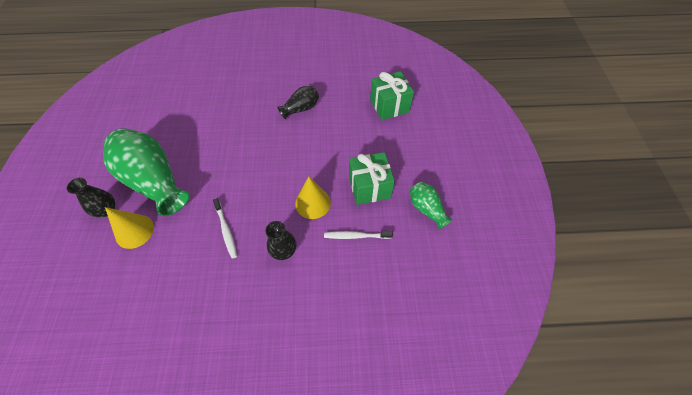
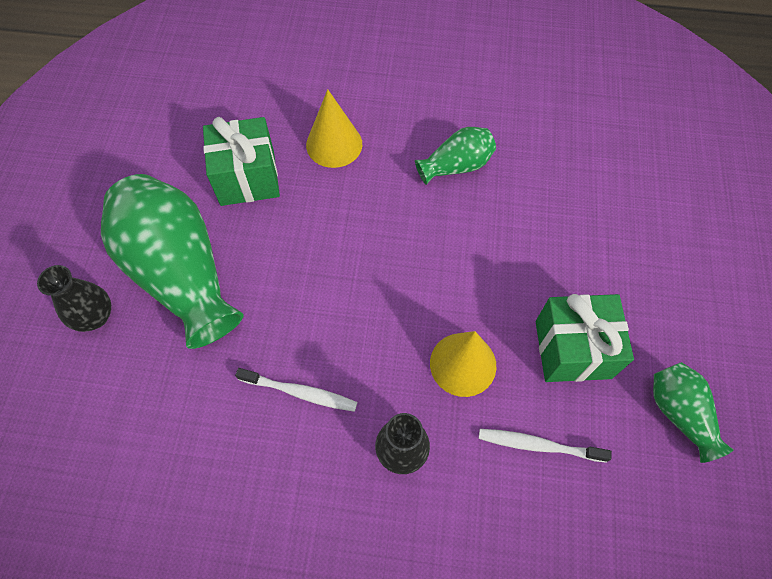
camera: 10 degrees right, 5 degrees up
yellow cone [105,207,154,249] -> yellow cone moved to [306,89,362,168]
white toothbrush [213,198,237,259] -> white toothbrush turned 60 degrees counterclockwise [235,368,357,412]
black vase [277,86,319,119] -> green vase [415,127,496,185]
green gift [370,71,414,120] -> green gift moved to [203,117,280,206]

